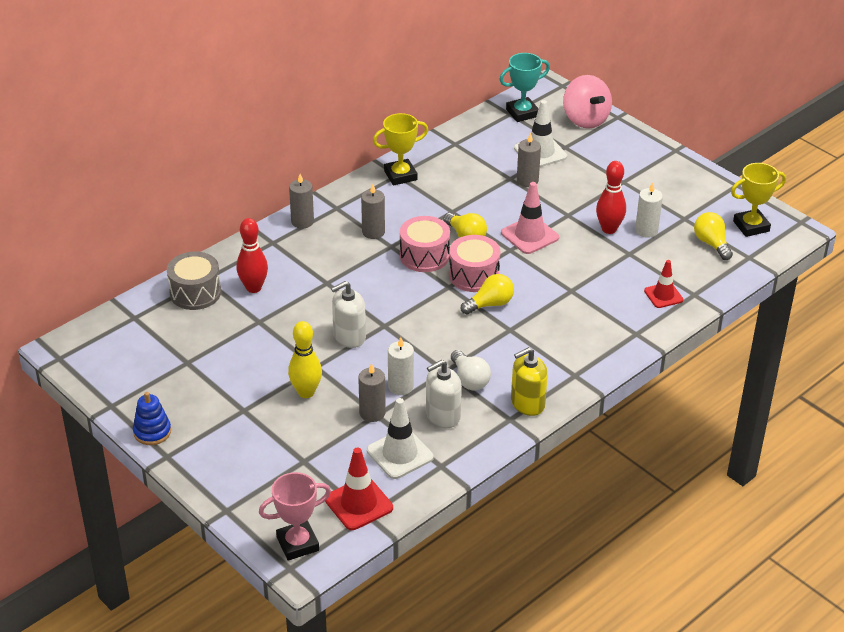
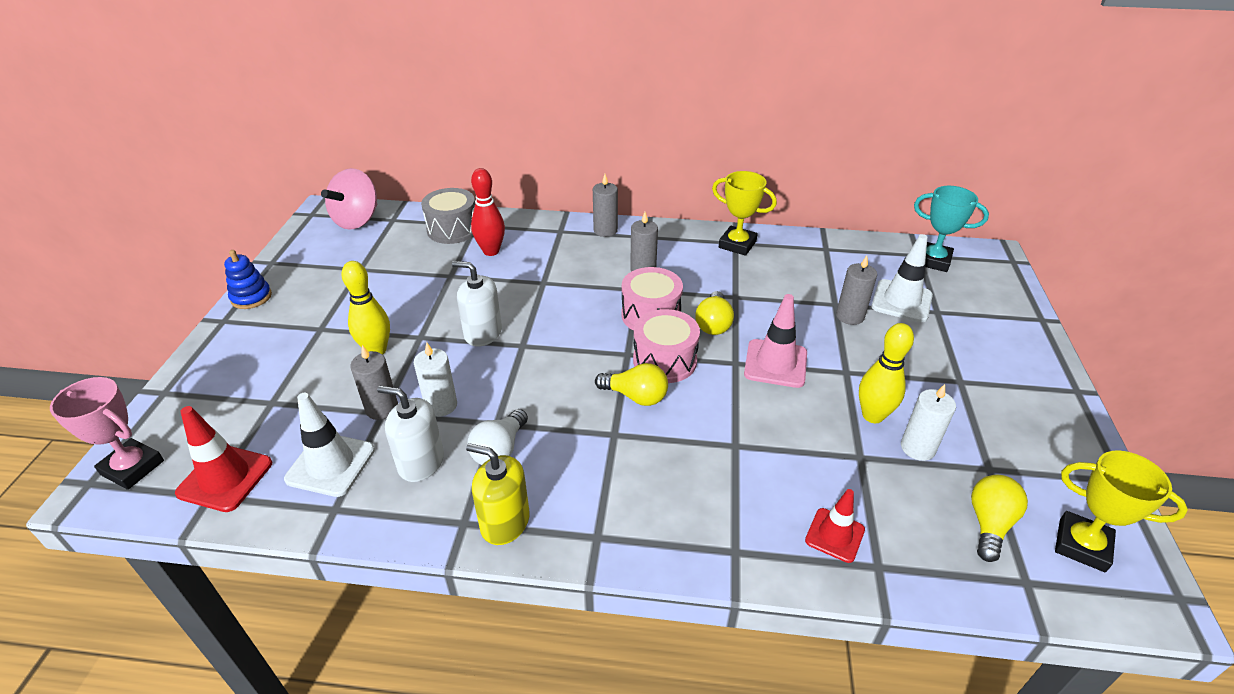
camera: 50 degrees right, 0 degrees up
pink spinning top [563,75,612,129] -> pink spinning top moved to [321,168,377,230]
red bowling pin [596,161,626,234] -> yellow bowling pin [859,323,914,423]

